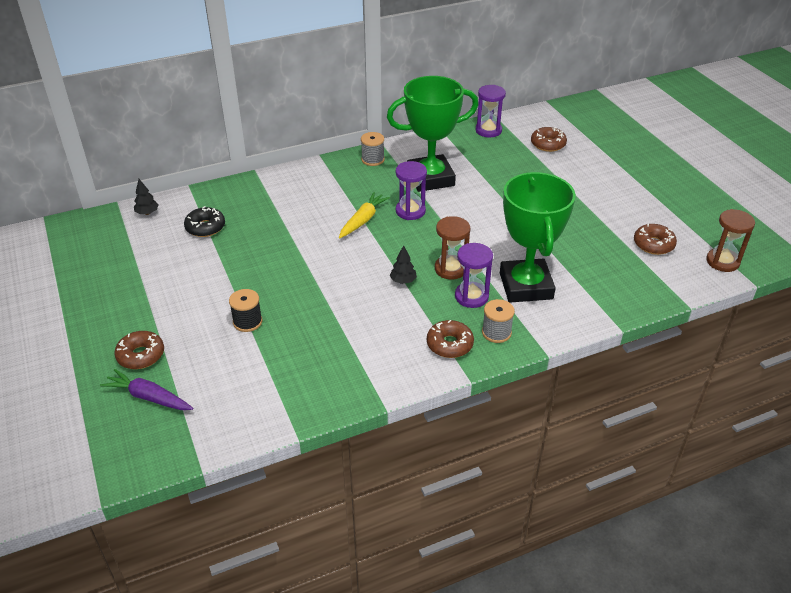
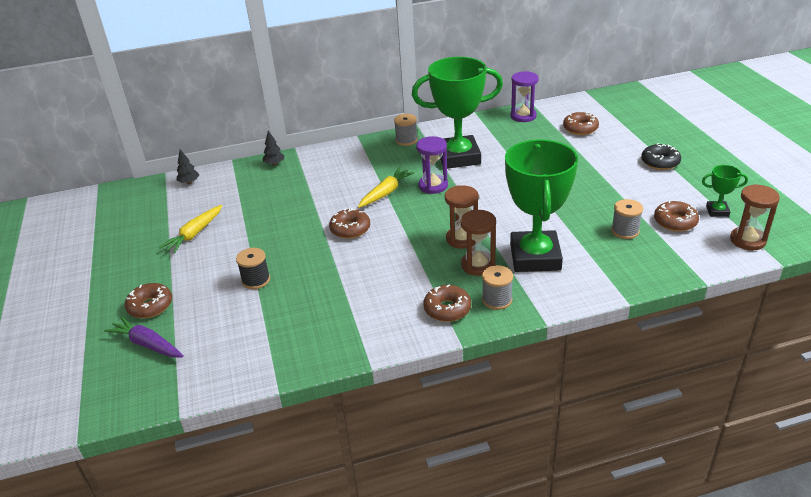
camera: 10 degrees right, 5 degrees down
black donut [184,206,225,237] -> black donut moved to [641,143,681,170]
black tree [390,245,417,284] -> black tree moved to [262,131,285,166]
purple hourglass [455,243,493,308] -> brown hourglass [461,210,496,276]
none -> yellow carrot [159,205,222,253]
none -> brown donut [329,208,370,239]
none -> grey spool [611,199,643,239]
none -> green trophy [702,165,748,217]

